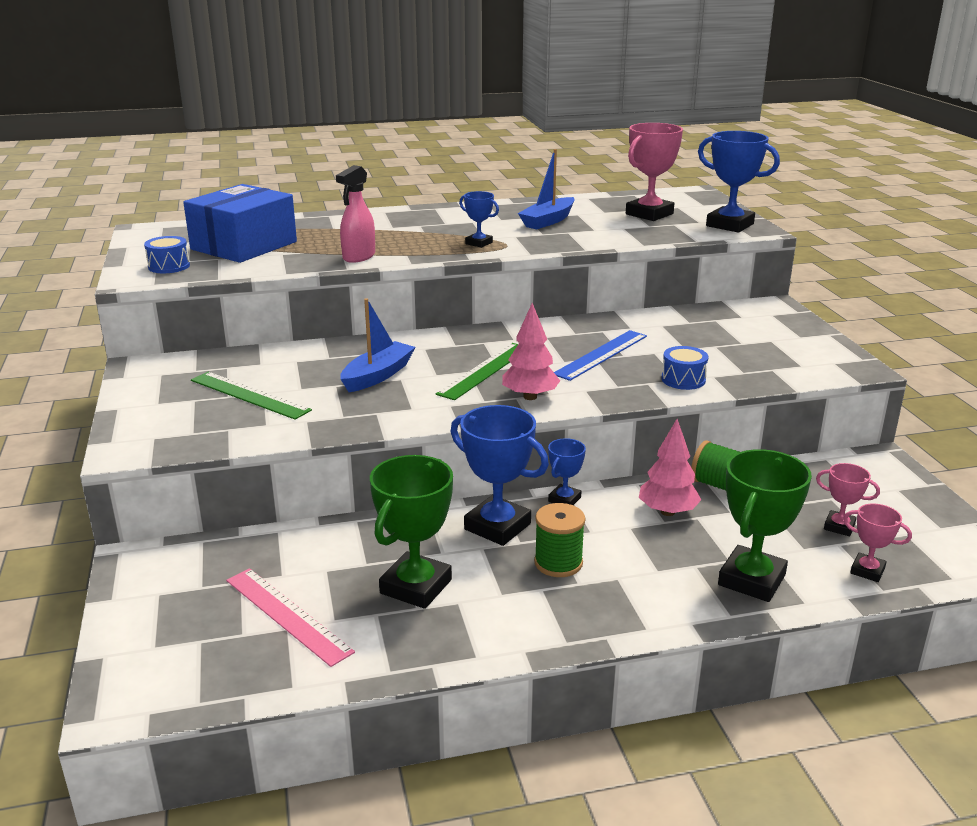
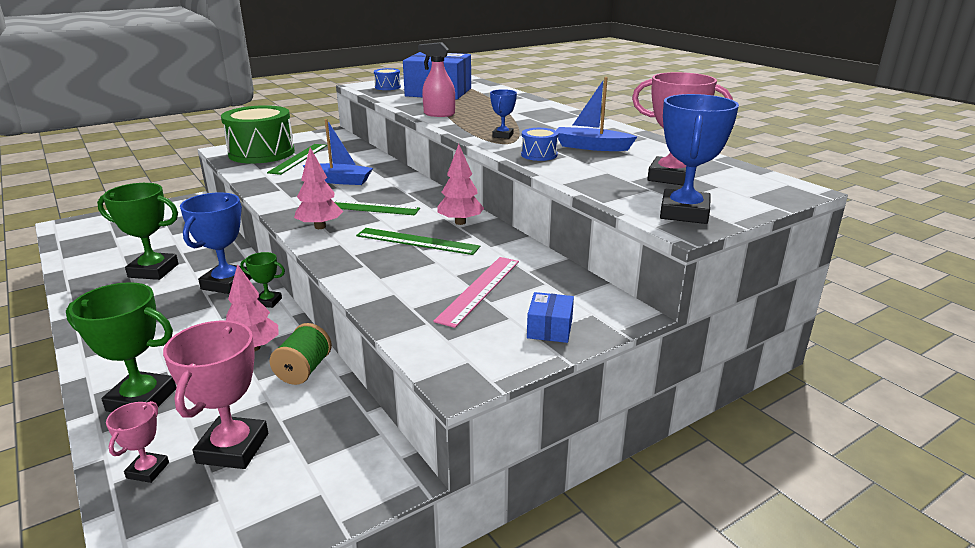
camera: 70 degrees right, 0 degrees up
pink ruler [226,568,355,667] -> pink ruler moved to [433,257,519,328]
green spool [534,503,585,577] -> none
blue trophy [548,438,586,505] -> green trophy [240,252,285,308]
blue ruler [554,330,647,381] -> green ruler [356,228,480,255]
blue drum [662,346,708,390] -> blue drum moved to [521,128,559,161]
pink trophy [816,463,880,536] -> pink trophy [163,320,268,469], size x1.89
none -> green drum [221,105,295,164]
none -> pink tree [437,144,484,225]
none -> blue box [527,292,574,343]

